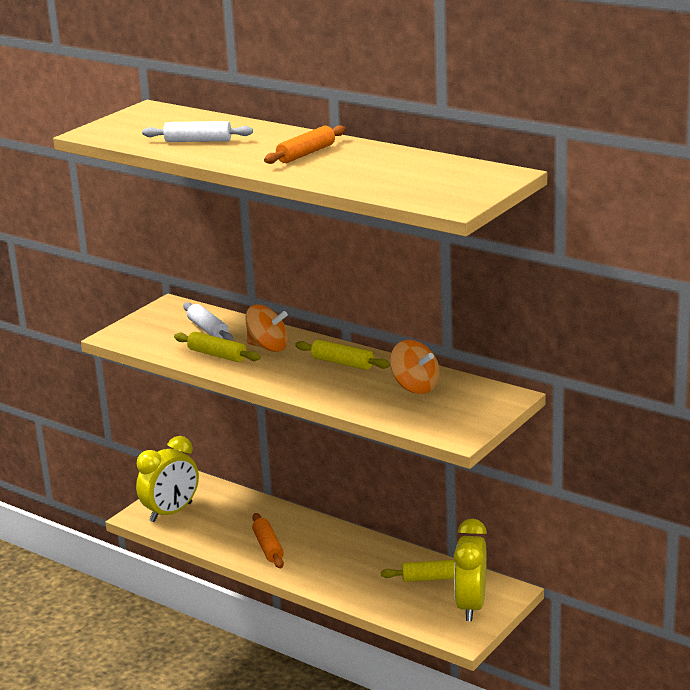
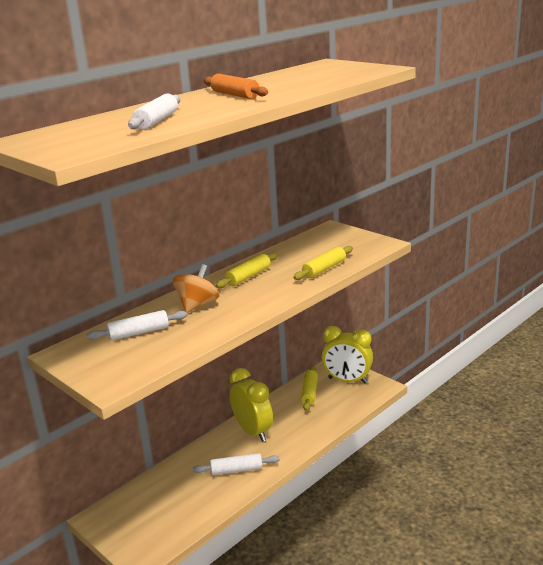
camera: 80 degrees left, 0 degrees up
yellow clock [136,436,199,522] -> yellow clock moved to [230,368,273,442]
yellow rolling pin [174,332,261,362] -> yellow rolling pin moved to [294,246,353,280]
orange rolling pin [252,513,284,568] -> white rolling pin [193,453,280,475]
orange spinning top [390,340,440,394] -> none

